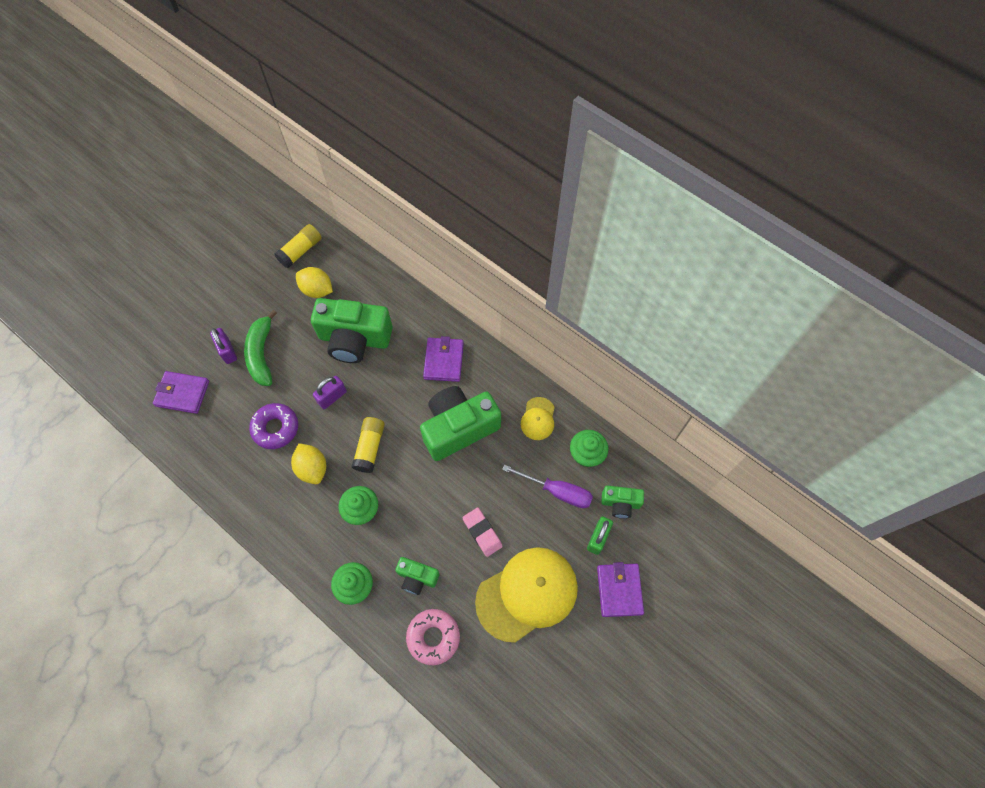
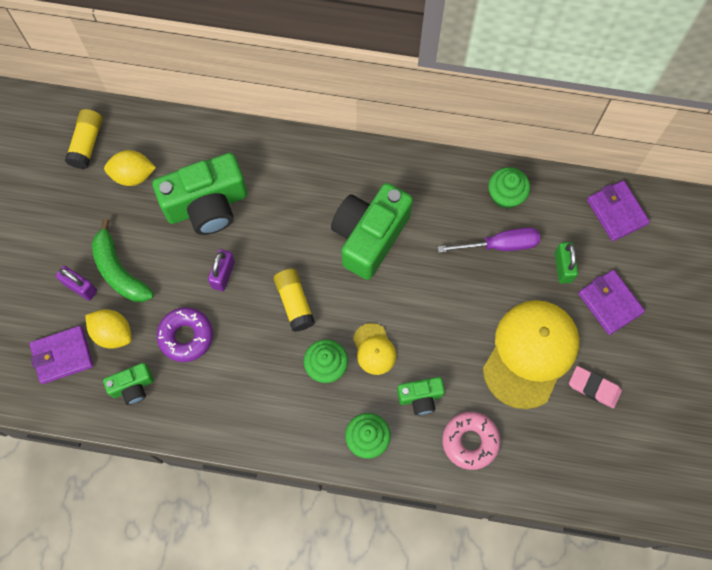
camera: 30 degrees left, 5 degrees up
yellow lemon [291,443,326,484] -> yellow lemon moved to [85,309,132,349]
purple wallet [423,336,464,382] -> purple wallet moved to [587,180,650,241]
pink eraser [462,508,503,557] -> pink eraser moved to [569,366,622,408]
yellow cap [521,397,555,440] -> yellow cap moved to [353,323,396,375]
green camera [601,485,644,519] -> green camera moved to [103,363,154,405]

